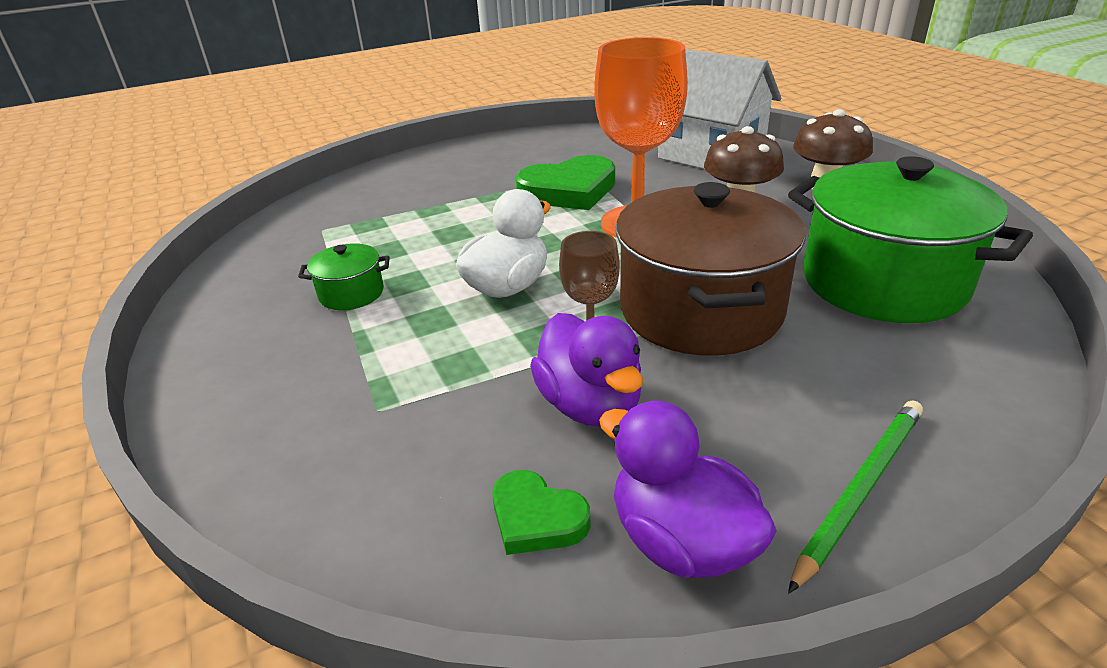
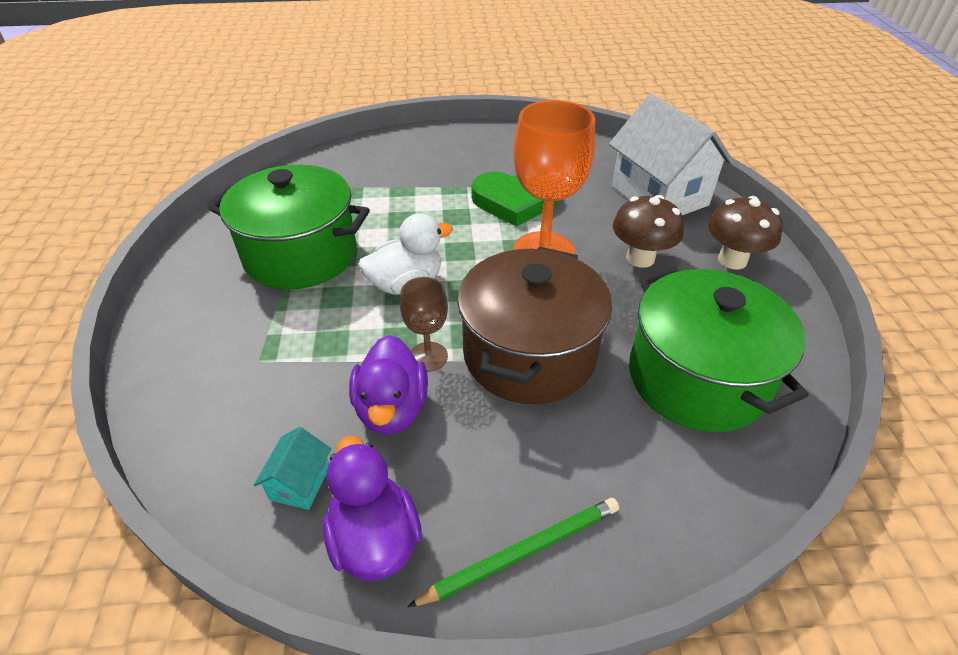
camera: 20 degrees right, 10 degrees up
green pot [298,243,390,310] -> green pot [208,165,370,290], size x2.30
green heart [492,470,591,555] -> turquoise house [254,427,331,510]

